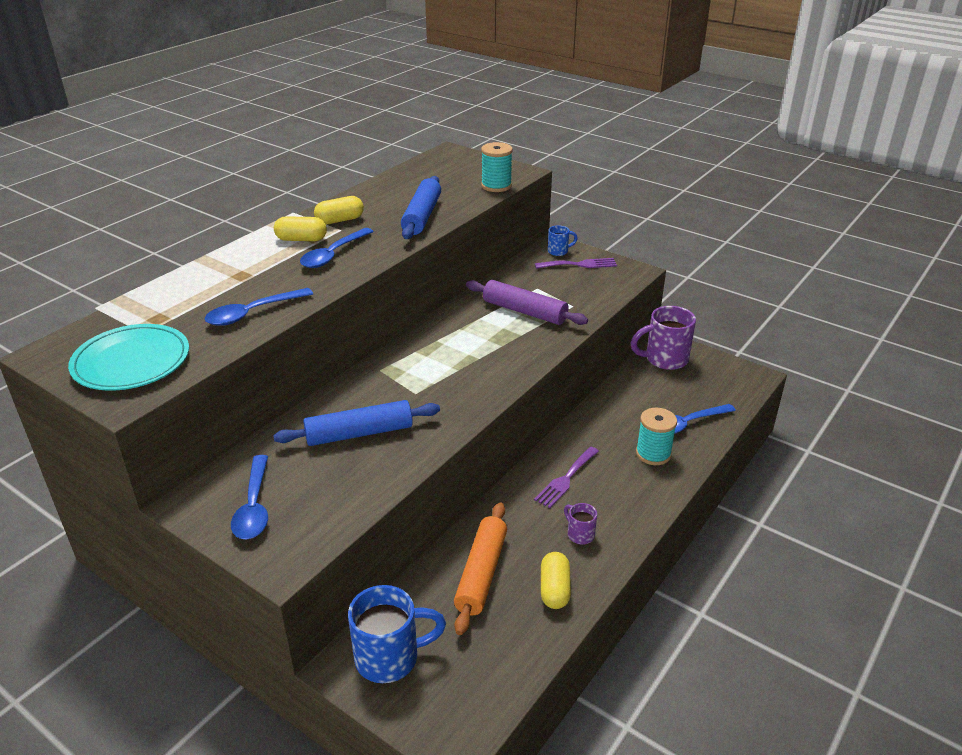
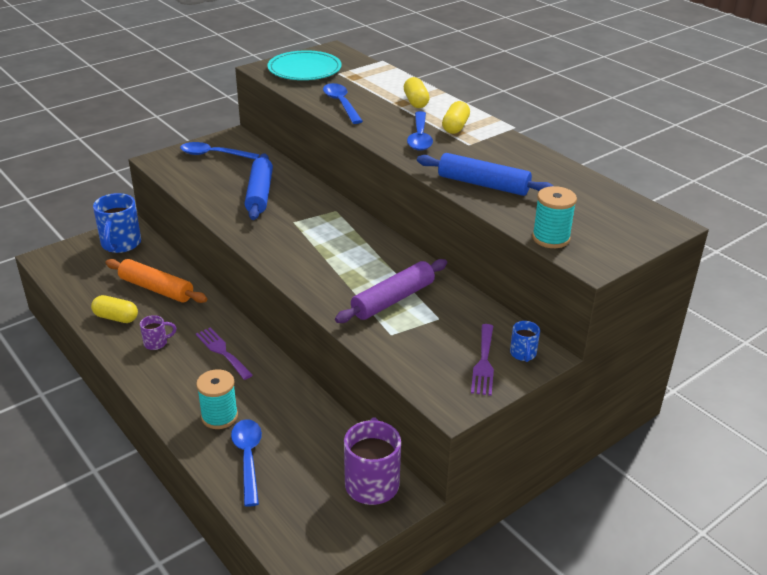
camera: 105 degrees right, 0 degrees up
blue spoon [300,228,374,268] -> blue spoon turned 135 degrees counterclockwise [407,111,433,151]
yellow capsule [314,196,364,224] -> yellow capsule moved to [404,77,430,108]

